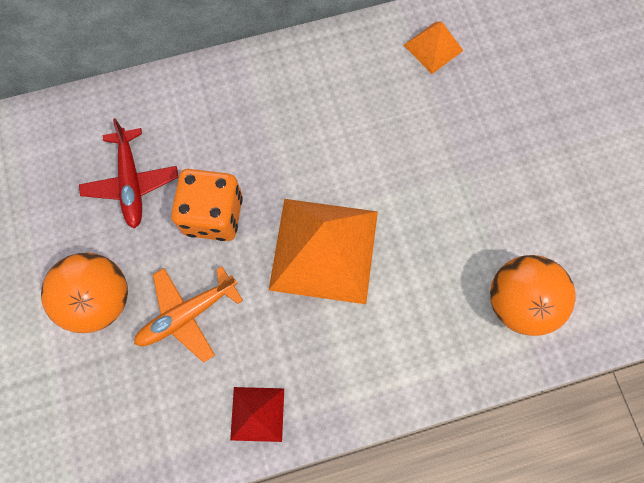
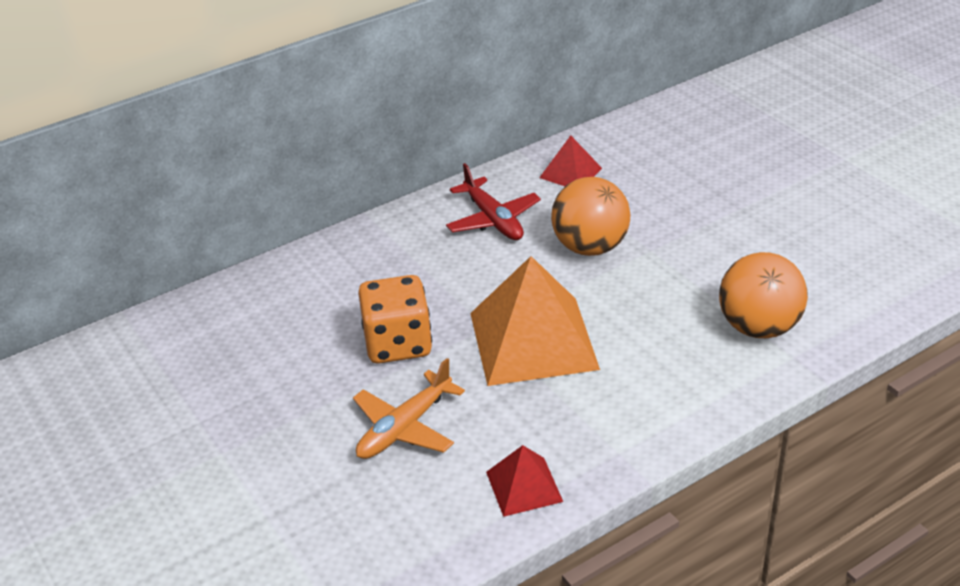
camera: 15 degrees left, 35 degrees down
orange ball [41,253,128,333] -> orange ball moved to [551,177,630,256]
red plane [79,118,178,229] -> red plane moved to [446,163,541,240]
orange pyramid [404,21,464,74] -> red pyramid [539,135,602,186]

